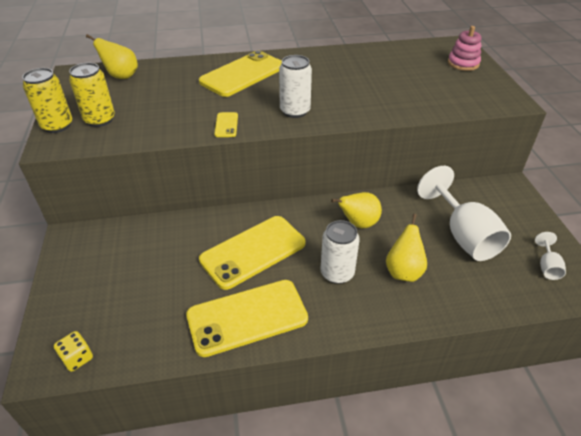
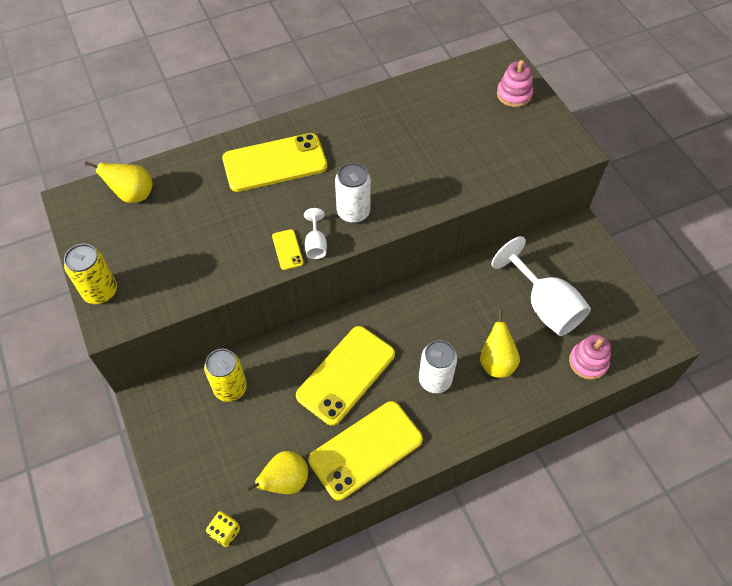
camera: 15 degrees left, 15 degrees up
yellow can [69,63,115,127] -> yellow can moved to [204,349,247,402]
yellow phone [199,51,282,97] -> yellow phone turned 45 degrees clockwise [222,133,327,192]
yellow pear [331,192,382,228] -> yellow pear moved to [246,451,308,494]
white goblet [535,232,566,280] -> white goblet moved to [304,208,327,259]
none -> pink stacking toy [569,334,611,380]

